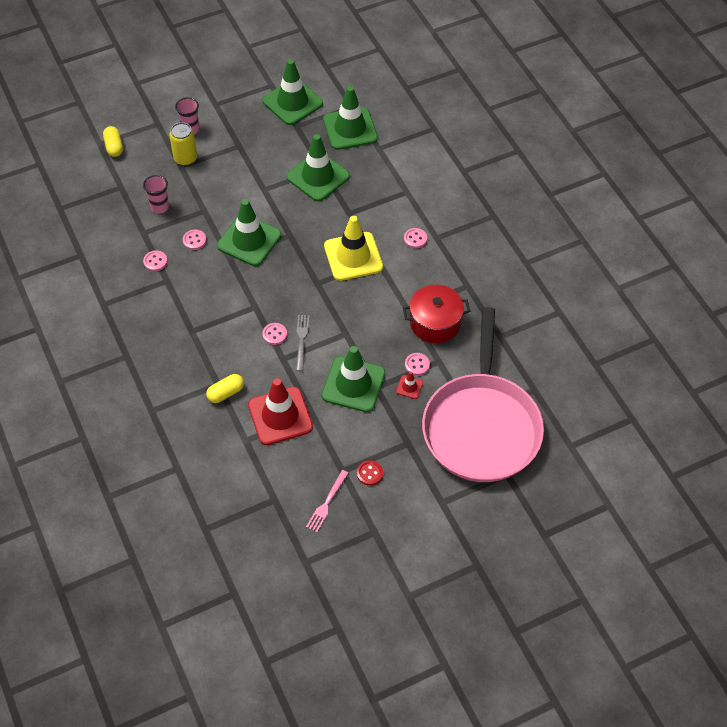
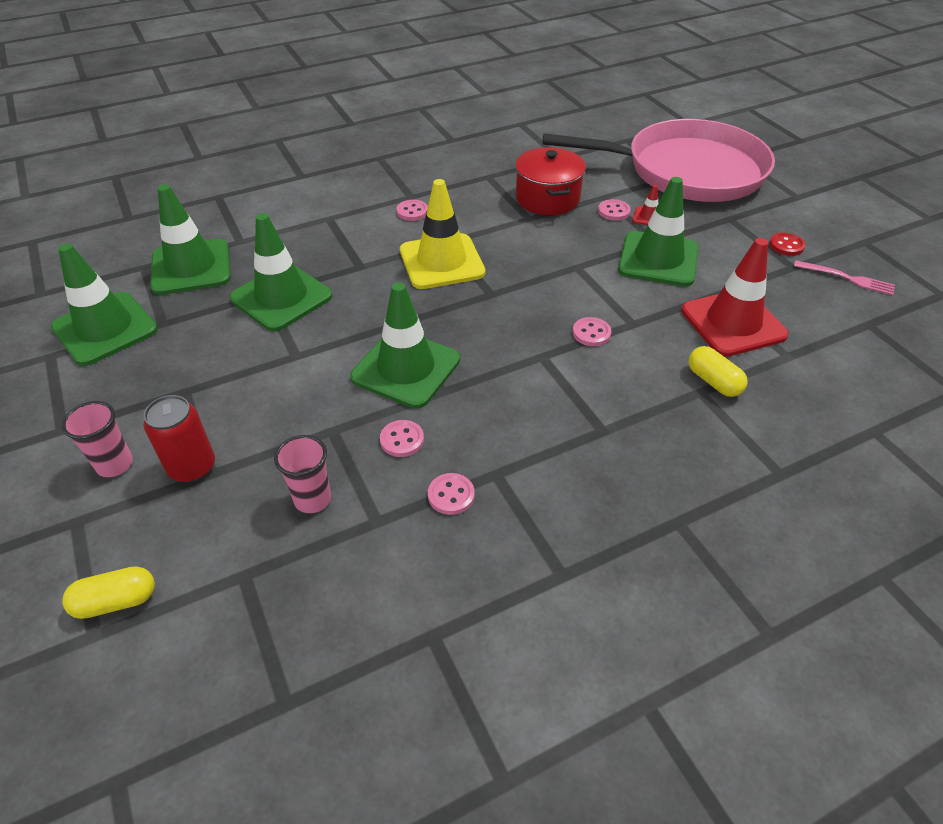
camera: 90 degrees left, 10 degrees down
yellow can [169,122,197,166] -> red can [144,395,215,482]
grey fork [296,315,309,371] -> none

